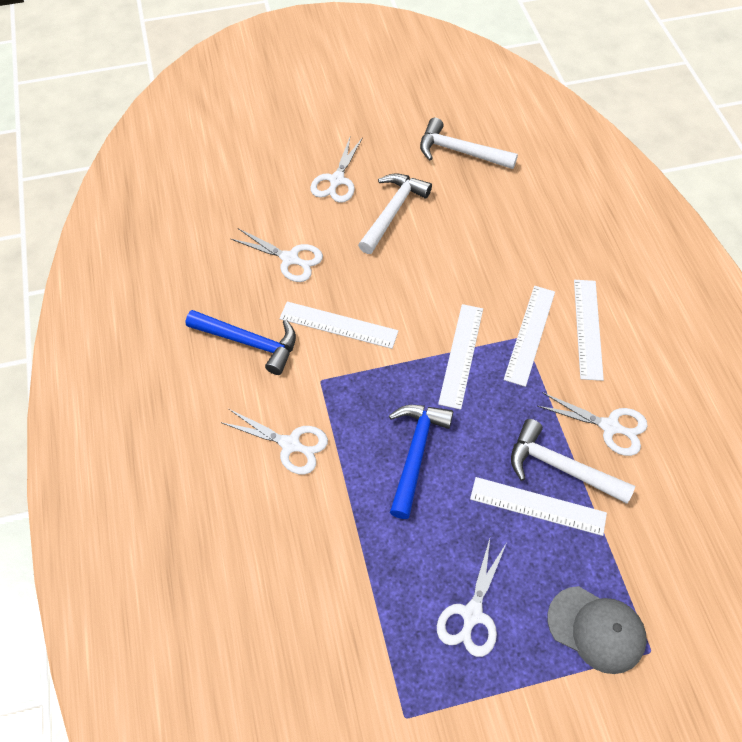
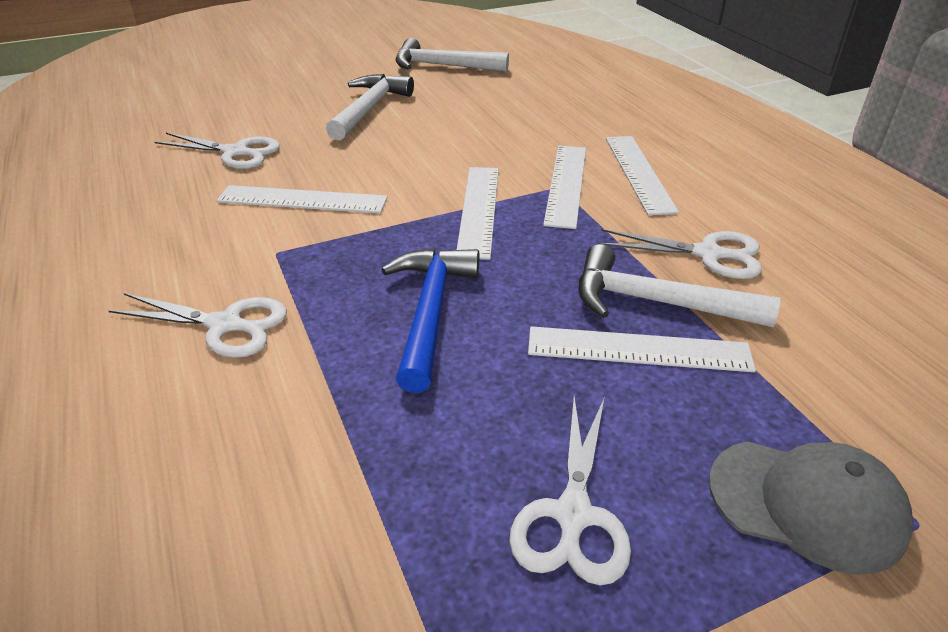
camera: 10 degrees left, 20 degrees down
blue hammer [186,310,296,375] -> none
white scissors [310,137,363,203] -> none

